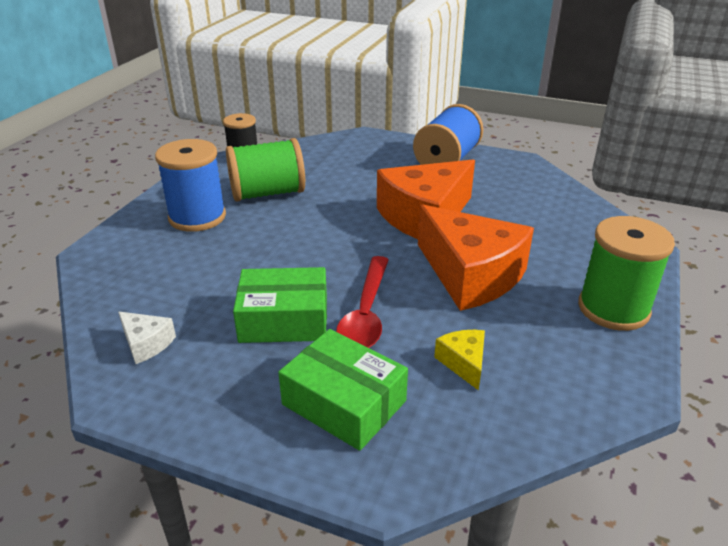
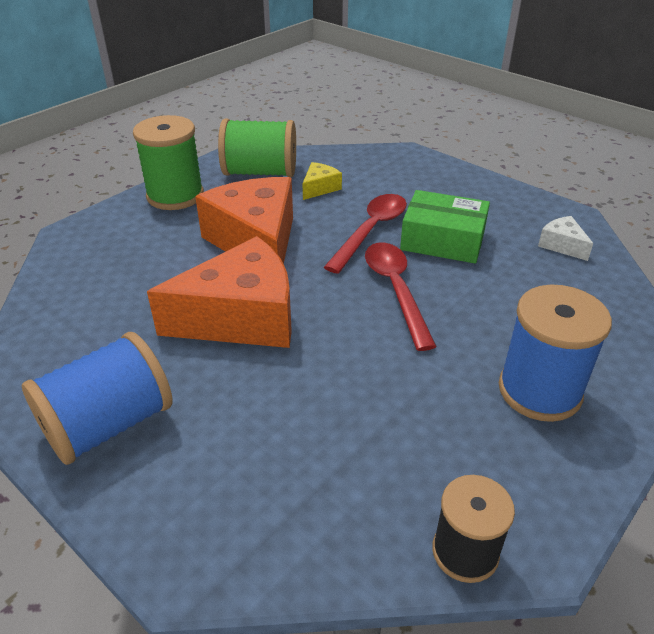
camera: 160 degrees left, 5 degrees up
green spool [226,138,305,202] -> green spool moved to [218,119,296,177]
green box [278,329,408,451] -> none
yellow cheese [434,330,485,391] -> yellow cheese turned 150 degrees counterclockwise [302,162,342,200]
none -> red spoon [365,243,437,351]

